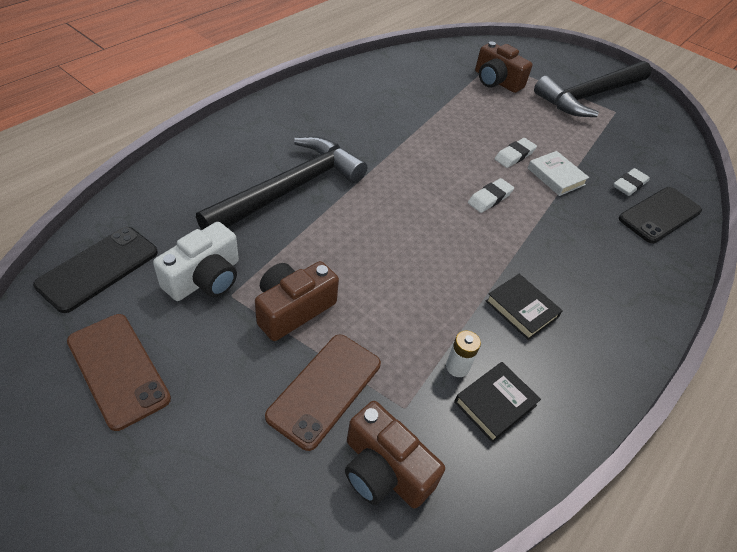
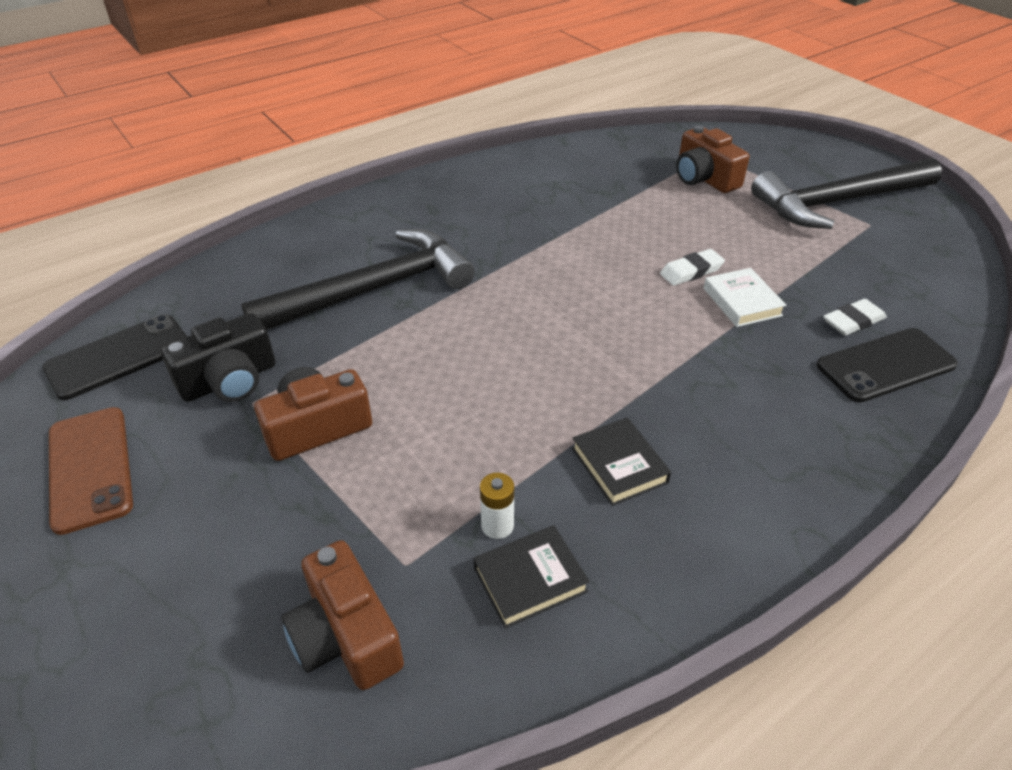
camera: 20 degrees right, 5 degrees down
white camera [153,222,239,301] -> black camera [161,313,276,402]
brown phone [265,335,381,451] -> none
white eraser [468,178,514,213] -> none

